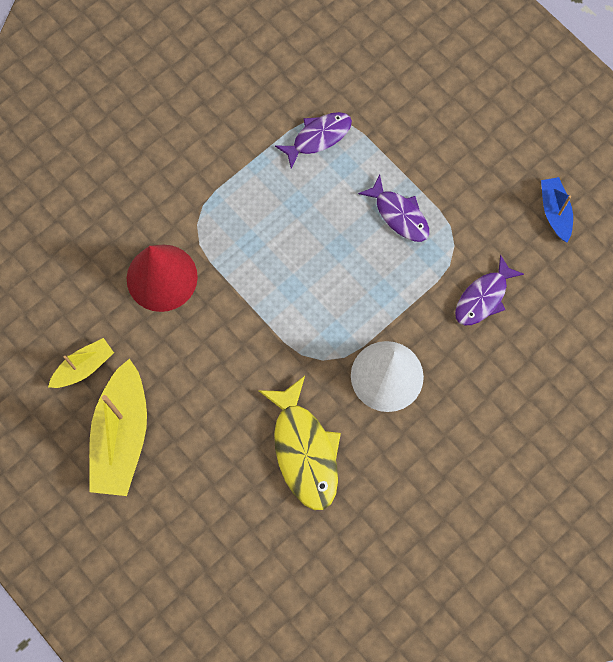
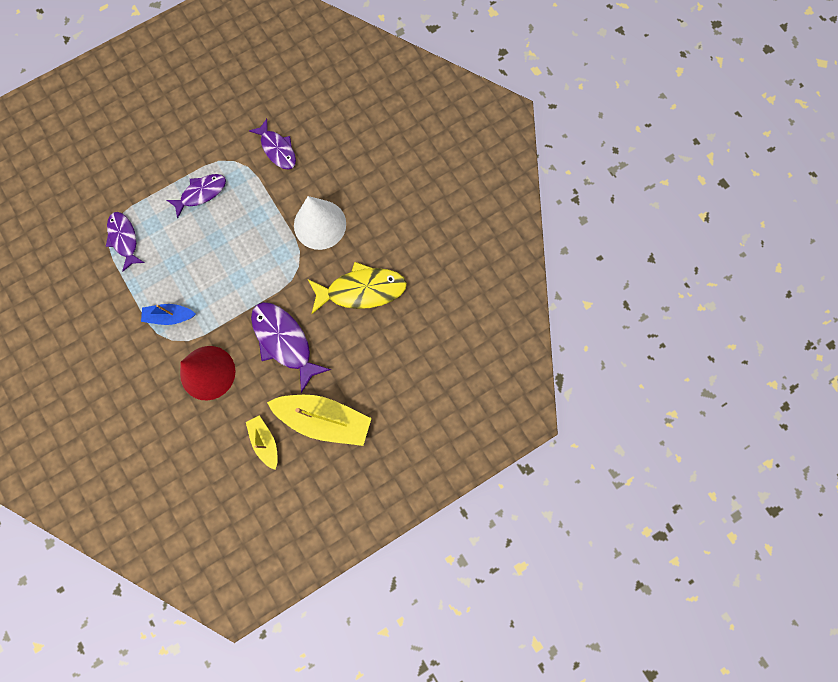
camera: 80 degrees left, 5 degrees up
blue boat [541,177,573,242] -> blue boat moved to [141,304,196,325]
none -> purple fish [251,302,331,393]

